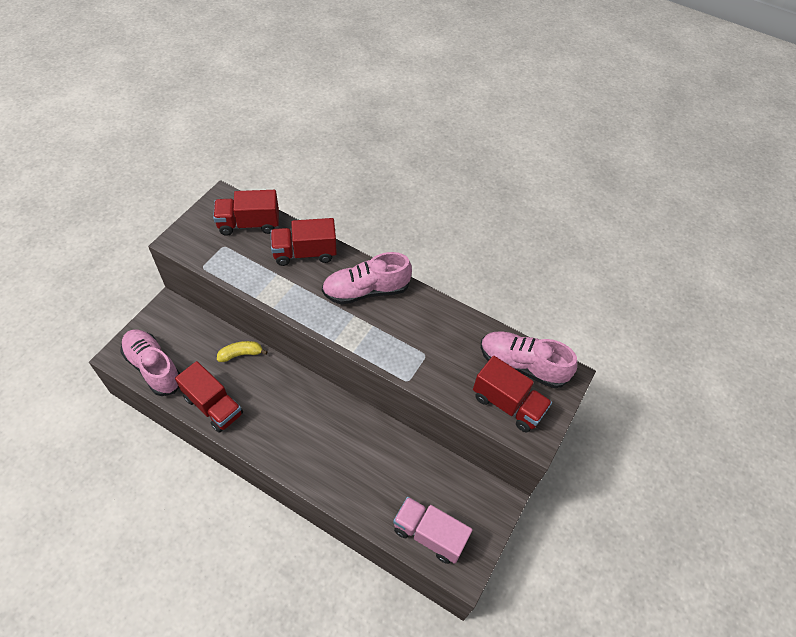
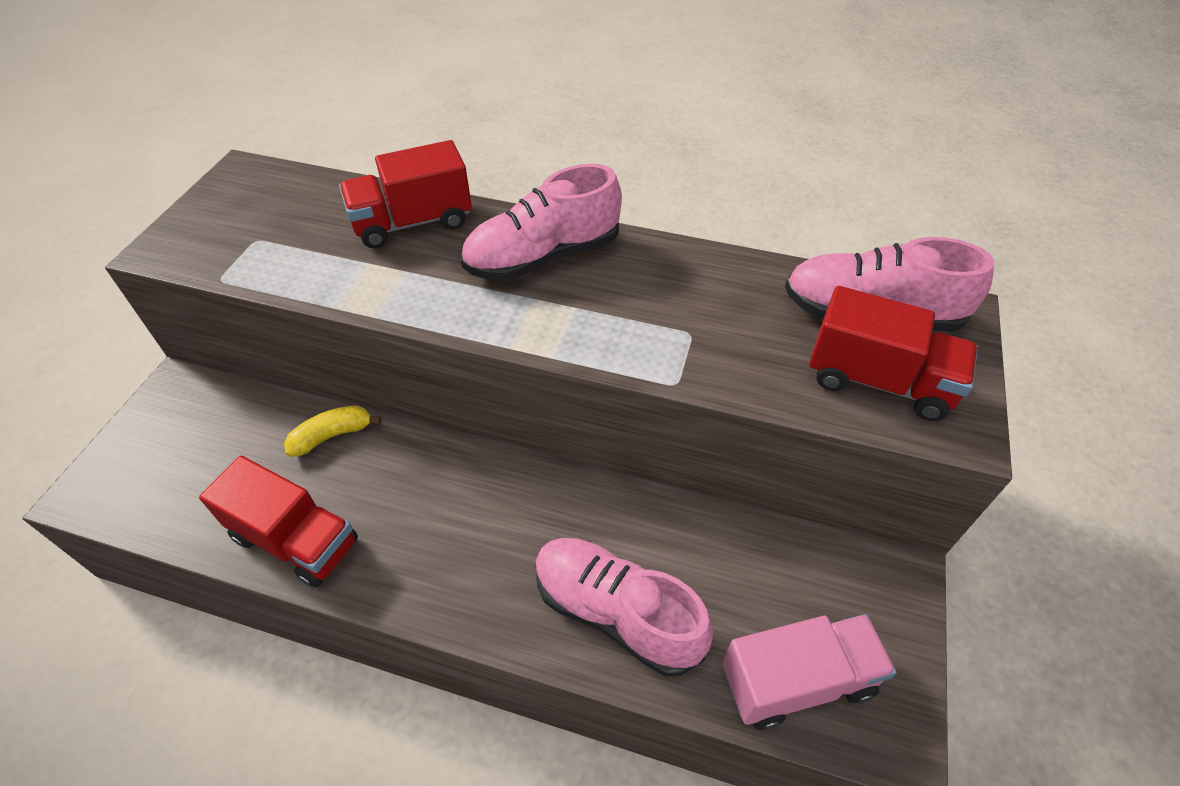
camera: 10 degrees left, 5 degrees down
pink shoe [120,330,180,396] -> pink shoe moved to [535,538,713,676]
red truck [213,190,279,236] -> none
pink truck [393,497,473,564] -> pink truck turned 150 degrees clockwise [722,614,897,730]

